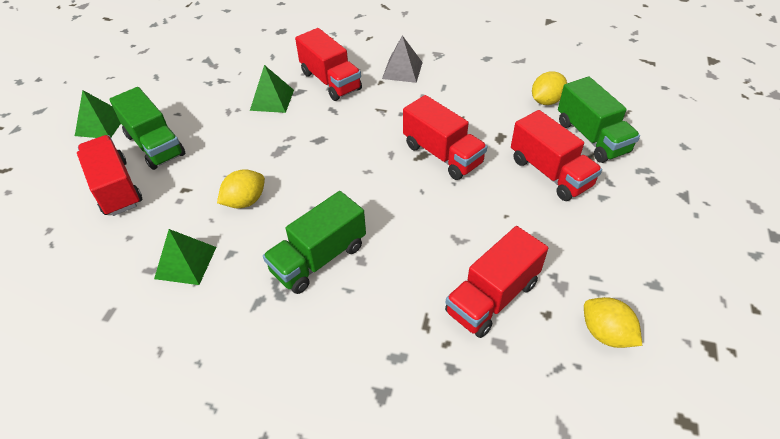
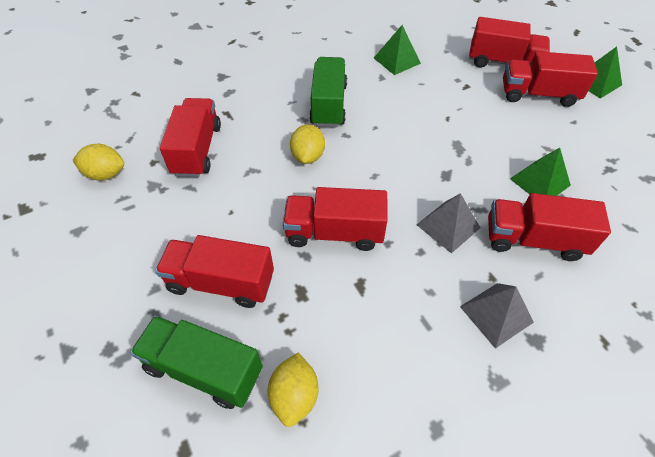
camera: 135 degrees right, 5 degrees up
green truck [109,87,185,170] -> red truck [503,51,598,107]
yellow lemon [217,169,265,208] -> yellow lemon moved to [290,124,325,164]
none -> grey pyramid [417,193,480,253]

